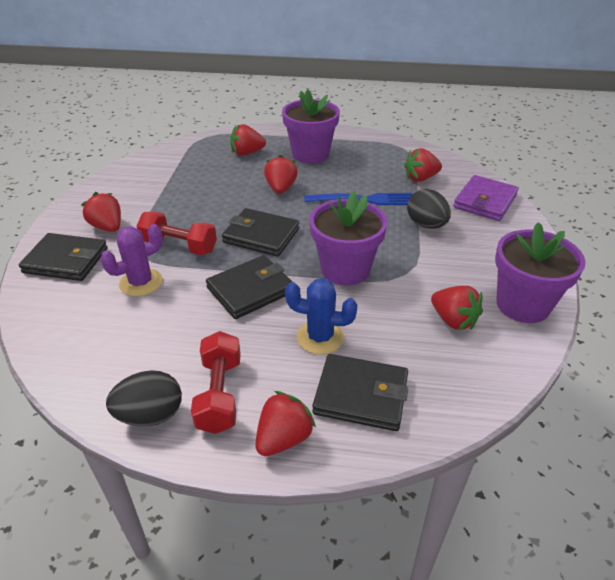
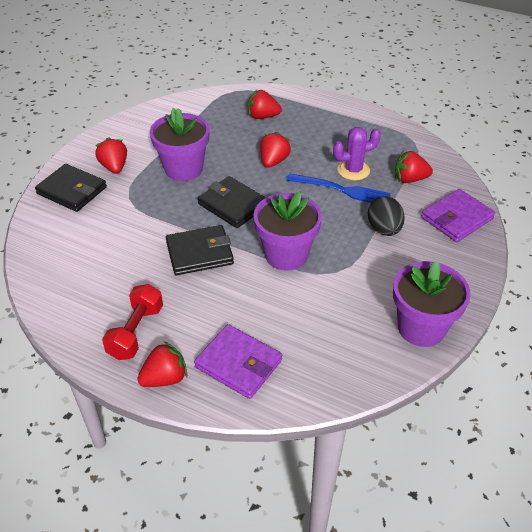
camera: 20 degrees right, 5 degrees up
purple cactus [100,224,163,296] -> purple cactus moved to [333,127,381,180]
black egg [106,370,182,426] -> none
red dumbbell [137,211,217,255] -> none
purple flower pot [282,89,340,164] -> purple flower pot moved to [150,108,209,181]
blue cactus [285,278,358,354] -> none
black wallet [312,354,408,431] -> purple wallet [194,324,282,399]
red strawberry [431,286,483,330] -> none

